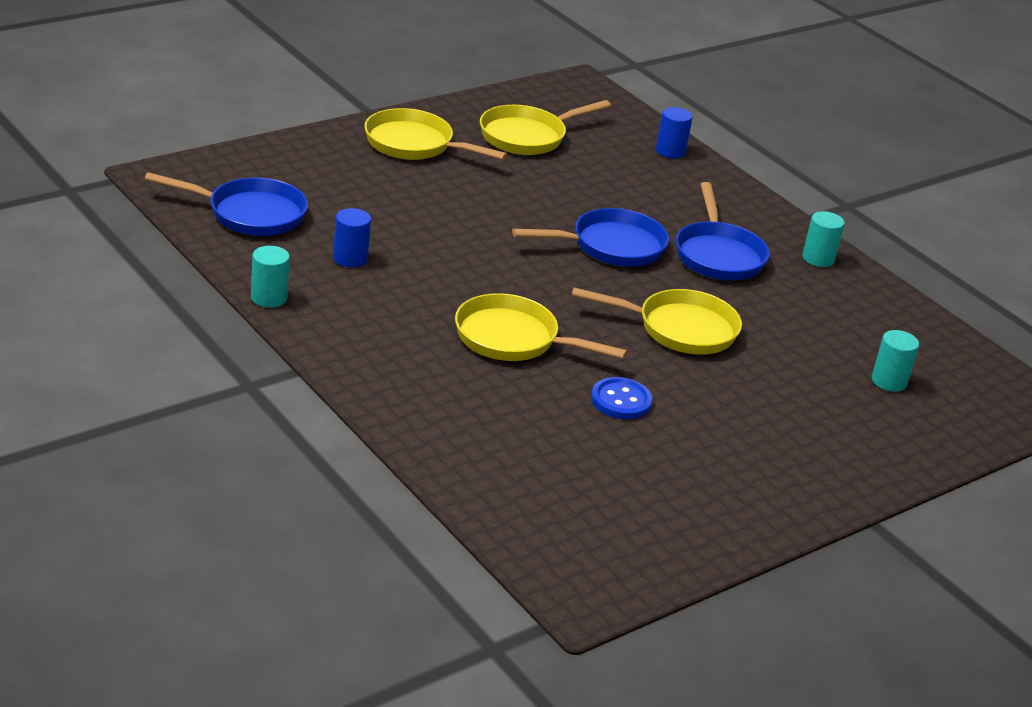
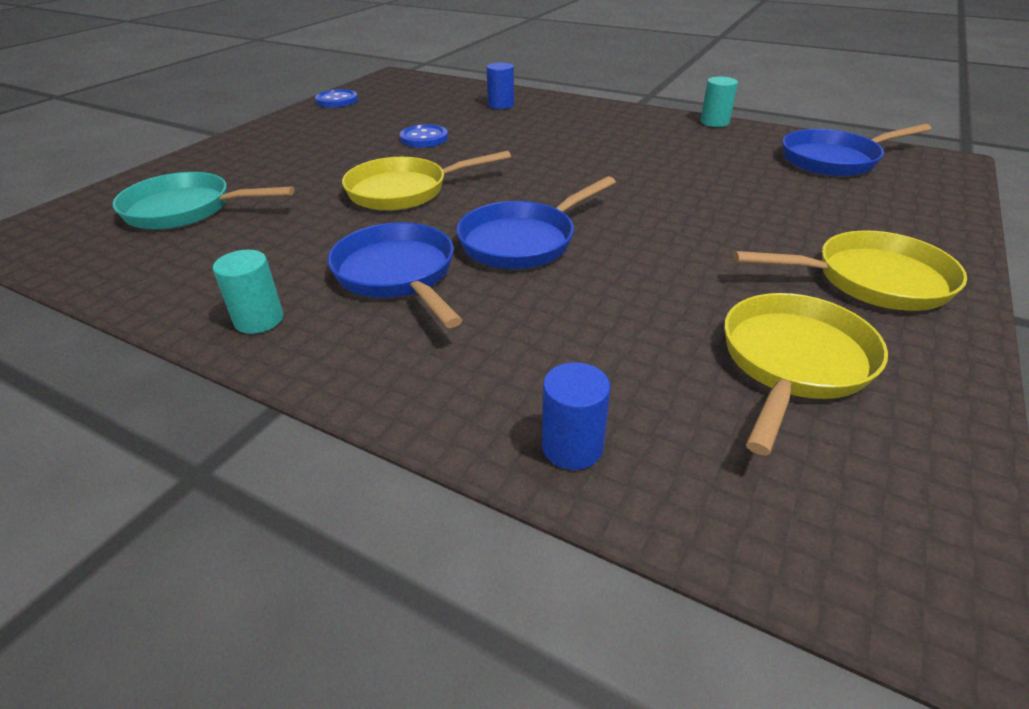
camera: 160 degrees right, 5 degrees up
blue cylinder [333,208,371,268] -> blue cylinder moved to [486,62,514,109]
yellow pan [455,293,627,361] -> none
turquoise cylinder [872,330,919,392] -> turquoise pan [112,172,294,230]
none -> blue button [315,89,358,108]

